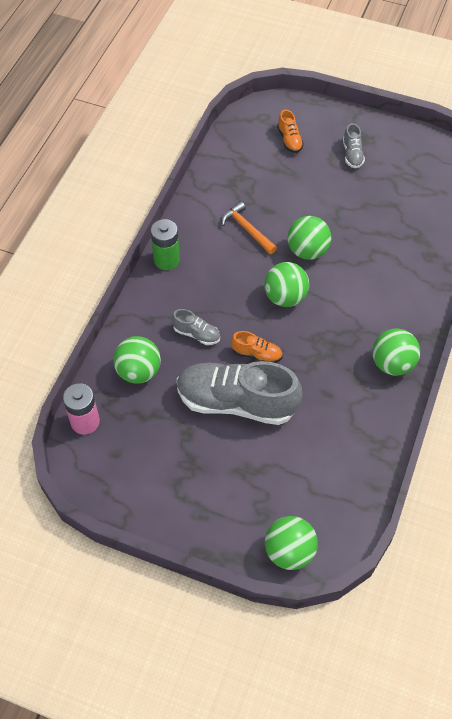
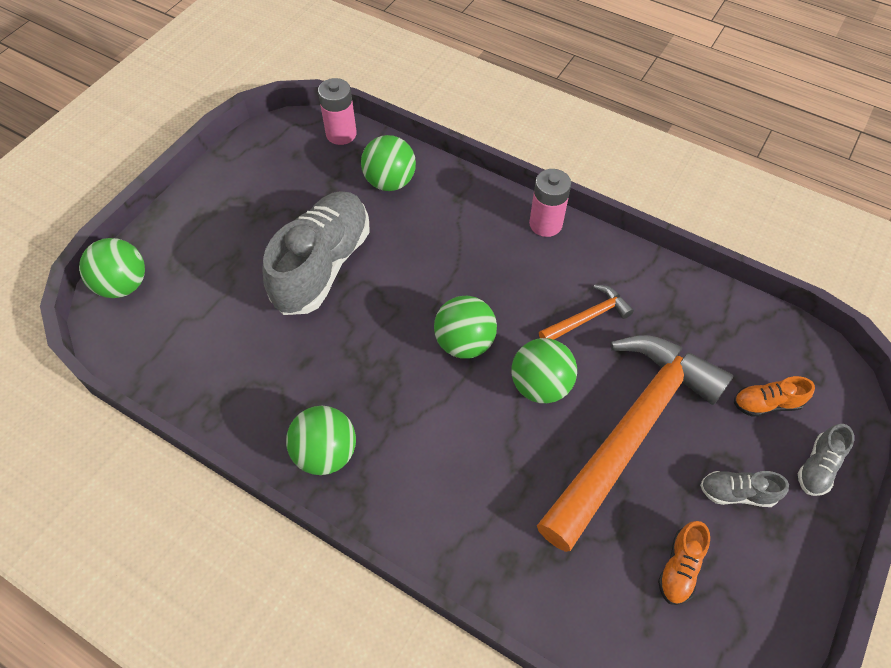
camera: 100 degrees right, 0 degrees up
green battery [151,219,180,270] -> pink battery [529,169,571,237]
grey shoe [172,309,220,345] -> grey shoe moved to [798,424,854,496]
orange shoe [231,331,283,363] -> orange shoe moved to [658,521,710,605]
none -> orange hammer [537,335,733,552]

